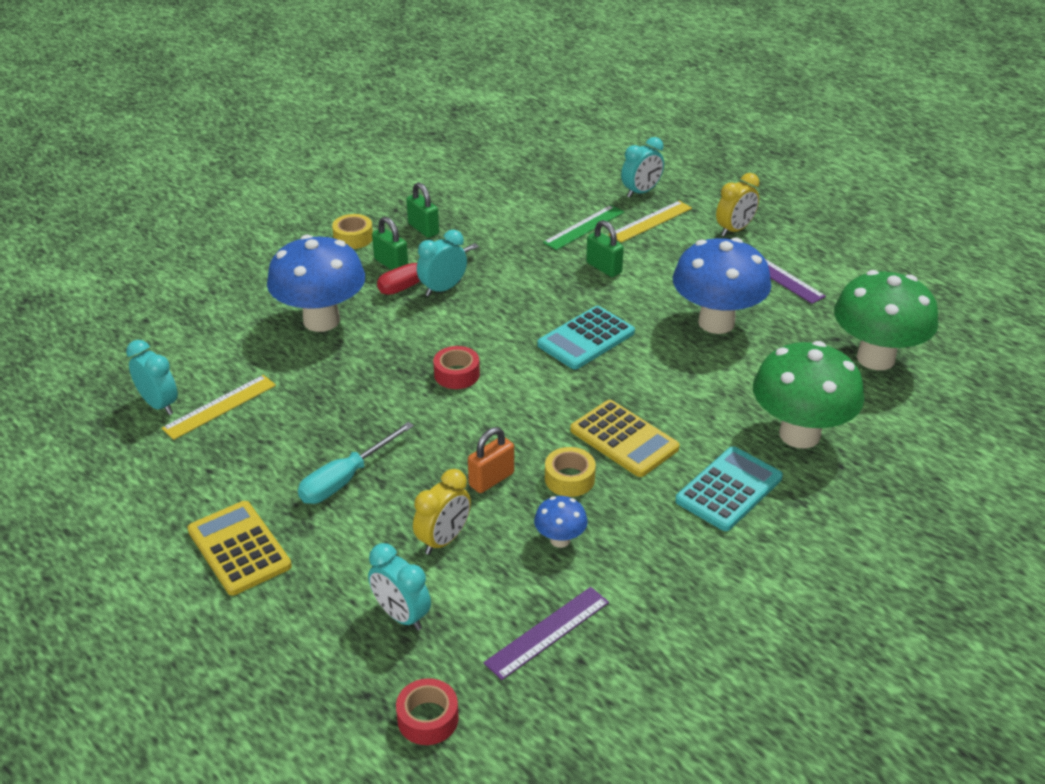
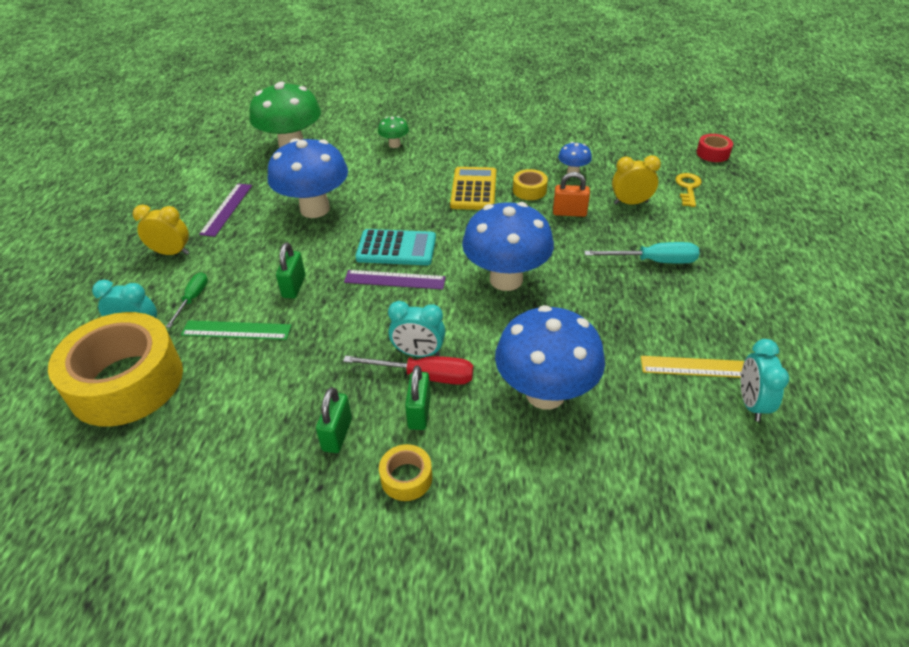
camera: 130 degrees left, 5 degrees up
yellow calculator [187,501,292,595] -> none
turquoise clock [368,543,431,630] -> yellow key [675,173,702,207]
red tape [433,346,480,389] -> blue mushroom [462,202,554,291]
purple ruler [483,587,609,680] -> purple ruler moved to [344,270,446,290]
yellow ruler [609,201,692,243] -> green screwdriver [166,272,208,328]
turquoise calculator [675,446,783,531] -> none
green mushroom [753,341,864,449] -> green mushroom [378,116,409,148], size x0.45
none -> yellow tape [48,312,183,427]

